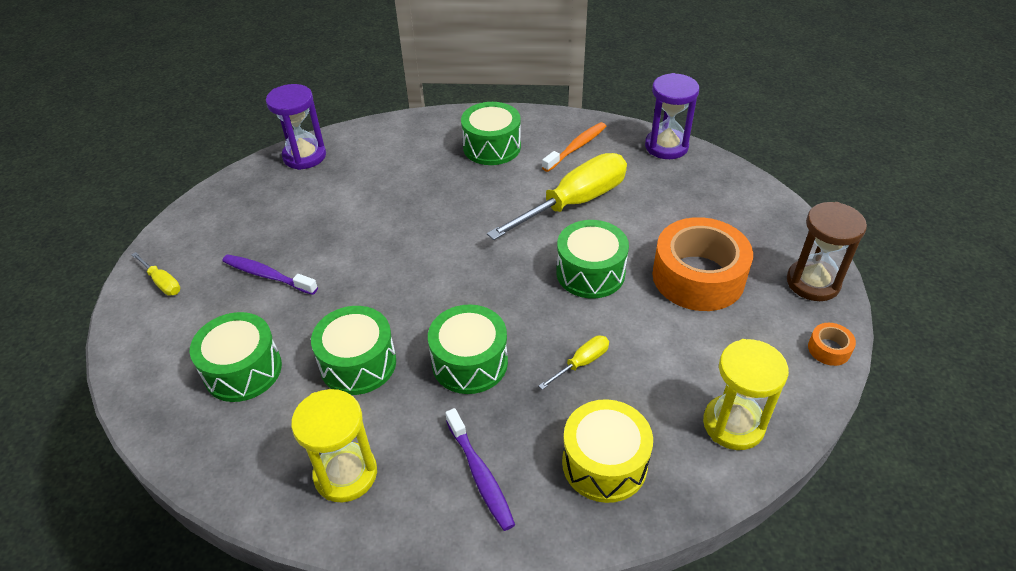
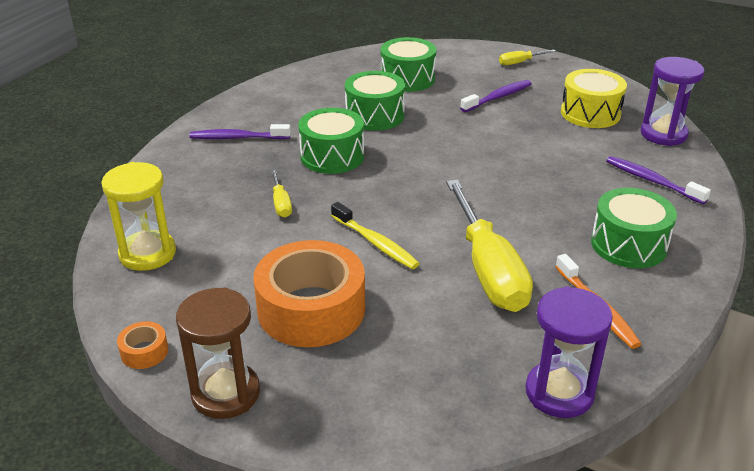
camera: 115 degrees right, 10 degrees down
yellow hourglass [291,389,377,503] -> none
green drum [556,220,629,298] -> yellow toothbrush [331,202,420,269]
yellow drum [562,399,653,503] -> yellow drum moved to [561,69,627,128]
none -> purple toothbrush [606,156,711,204]

